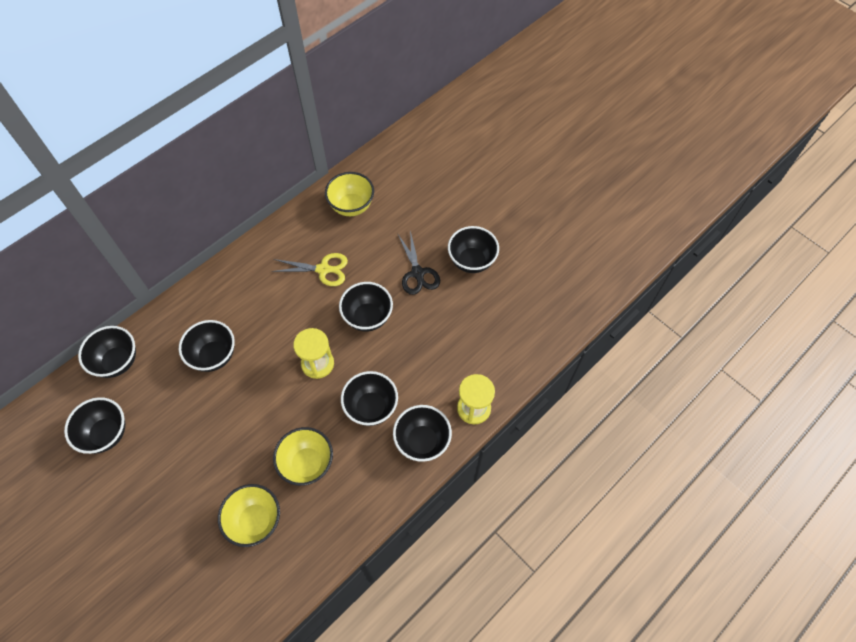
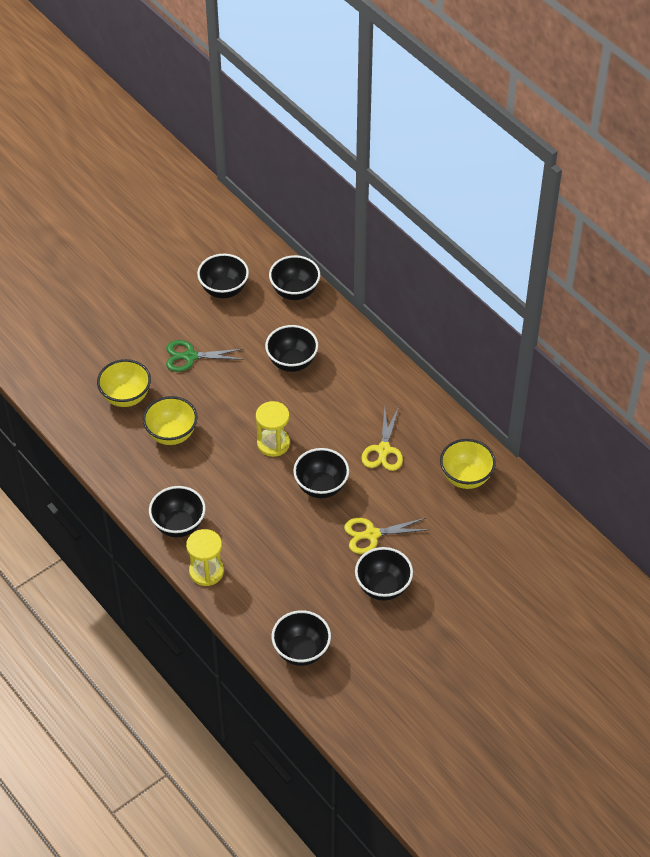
camera: 95 degrees right, 10 degrees down
black bowl [341,371,398,426] -> black bowl moved to [271,610,331,666]
black scissors [397,231,440,295] -> yellow scissors [344,518,430,554]
none -> green scissors [166,340,244,372]

